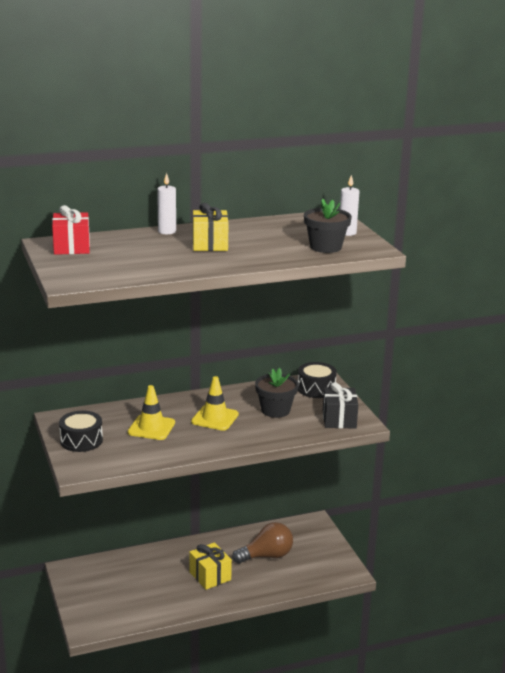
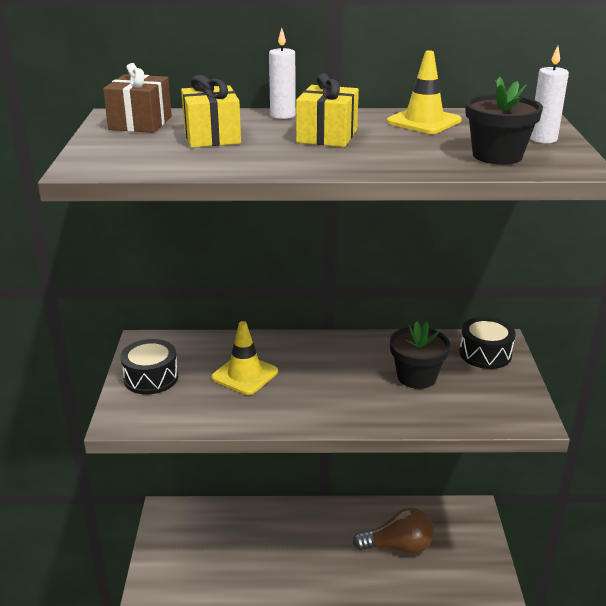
camera: 20 degrees right, 5 degrees up
red gift [52,205,90,255] -> brown gift [103,63,172,133]
yellow gift [189,542,232,590] -> yellow gift moved to [181,75,241,148]
yellow traffic cone [191,376,239,431] -> yellow traffic cone moved to [387,51,462,134]
black gift [323,382,358,428] -> none

